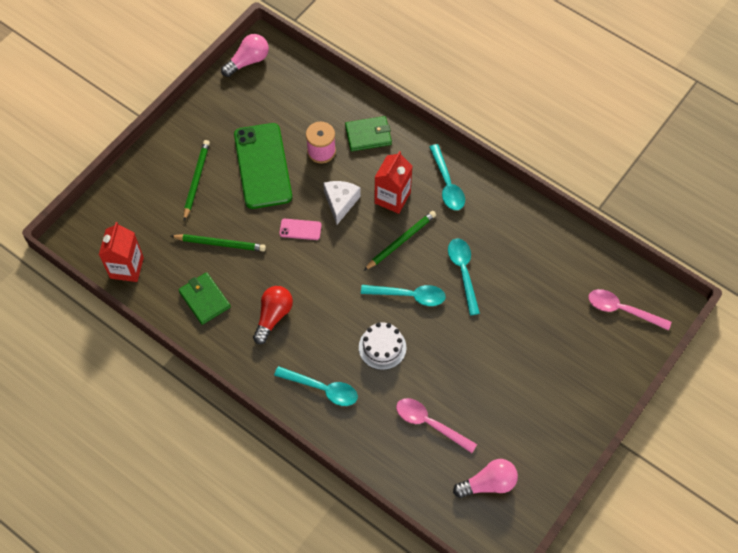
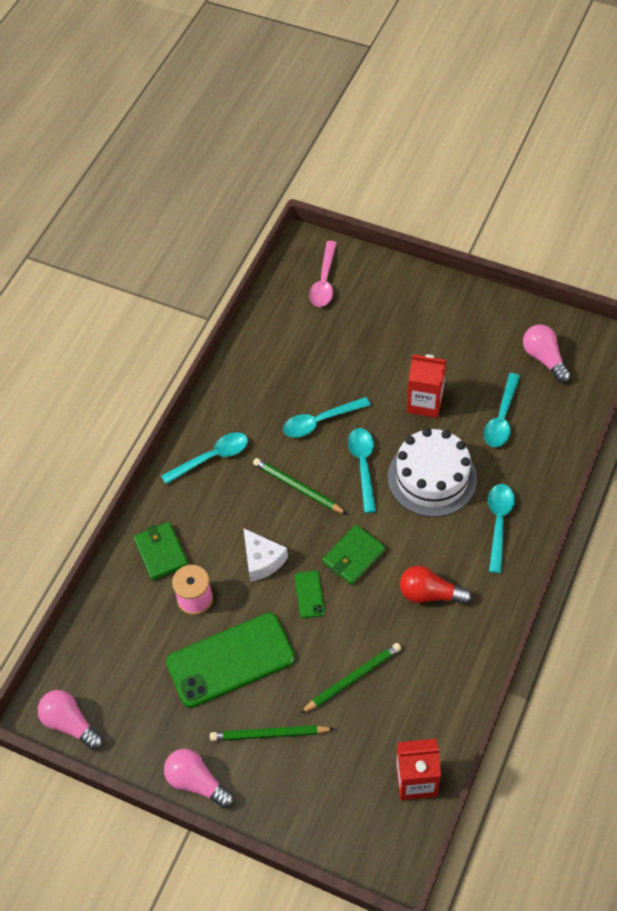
camera: 100 degrees left, 5 degrees down
green pencil [171,234,266,252] -> green pencil turned 60 degrees clockwise [301,643,401,713]
green wallet [178,272,231,325] -> green wallet moved to [322,525,386,585]
pink phone [279,219,322,240] -> green phone [295,571,325,619]
white cheese [323,181,361,225] -> white cheese turned 120 degrees counterclockwise [243,528,288,582]
white cake [359,322,406,370] -> white cake [388,428,477,517], size x1.68
red carton [375,151,413,214] -> red carton moved to [407,354,447,418]
pink spoon [396,398,477,453] -> turquoise spoon [484,373,520,447]
none -> pink light bulb [164,749,234,808]

